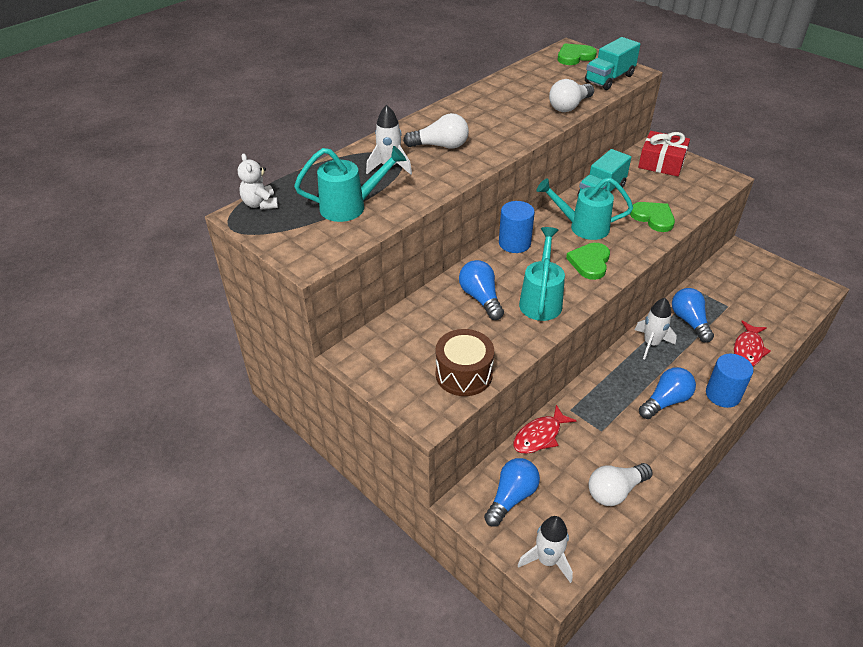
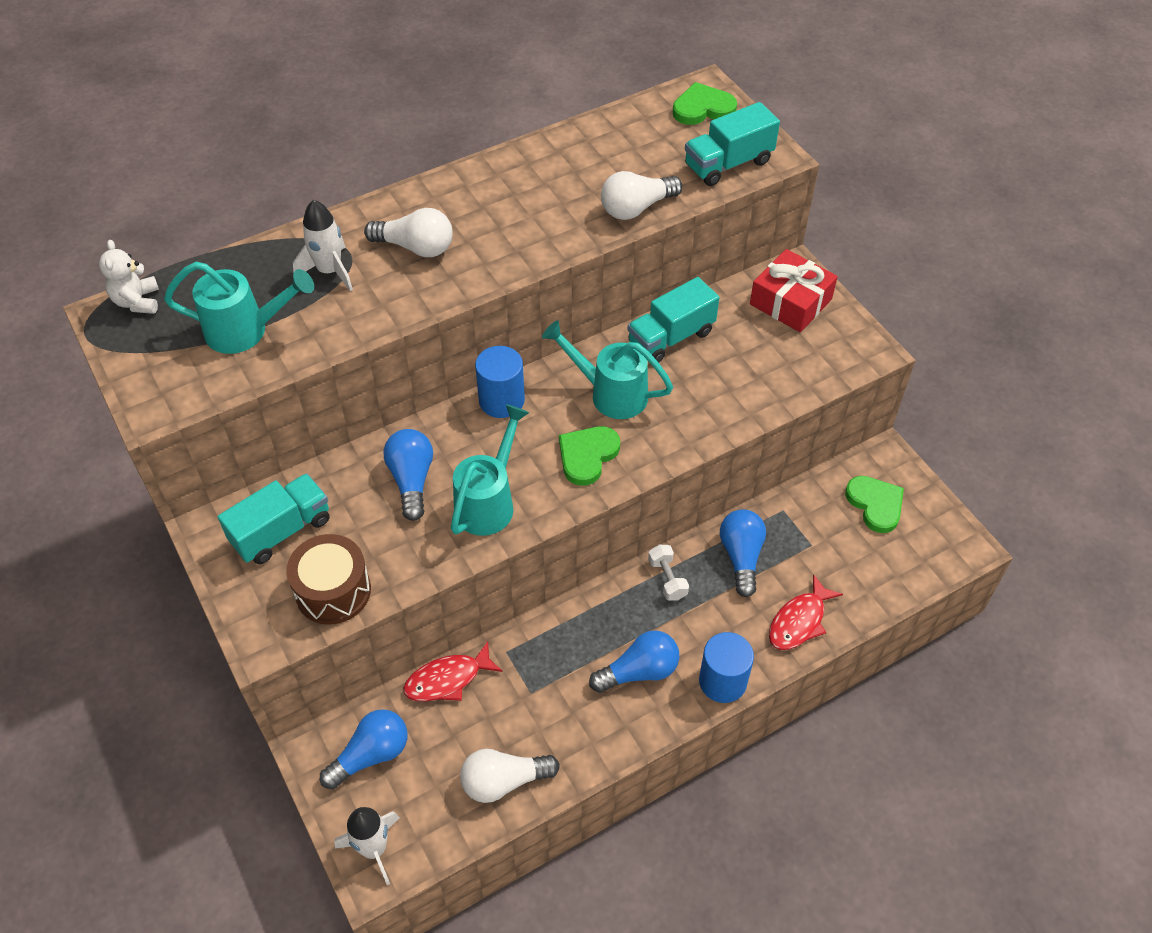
camera: 15 degrees right, 10 degrees up
green heart [630,202,675,232] -> green heart moved to [845,476,904,533]
white rocket [635,298,677,360] -> white dumbbell [648,545,689,601]
none -> turquoise truck [218,473,329,564]

